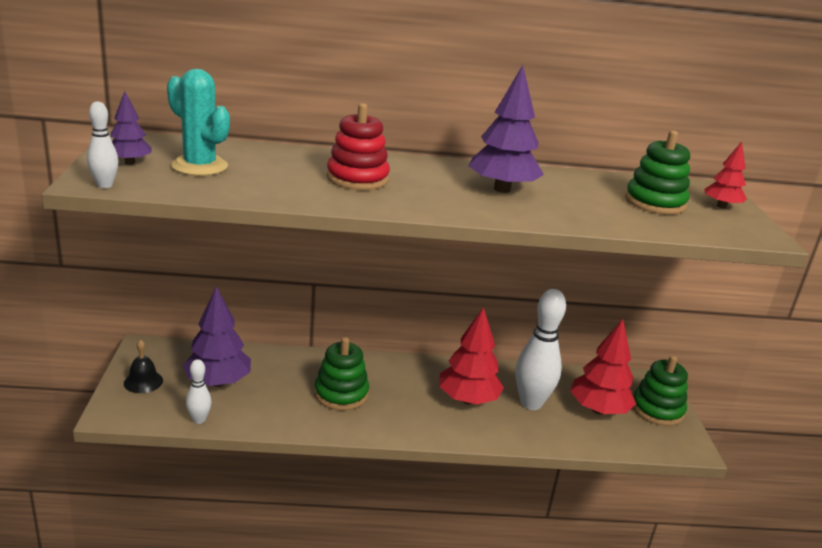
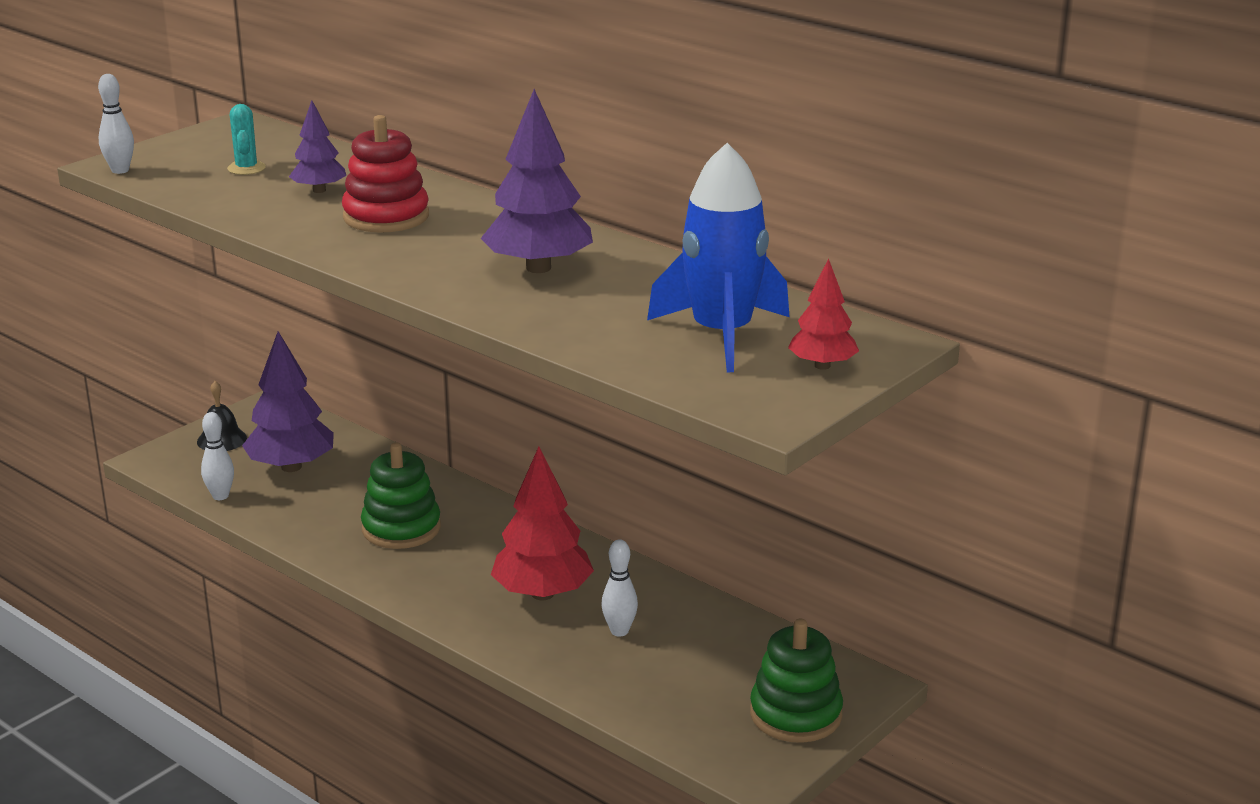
camera: 45 degrees right, 0 degrees up
purple tree [110,91,152,165] -> purple tree moved to [289,100,346,193]
turquoise cactus [167,69,230,176] -> turquoise cactus [227,104,266,175], size x0.54
white bowling pin [516,289,566,410] -> white bowling pin [601,539,638,637], size x0.50
red tree [570,319,636,415] -> none
green stacking toy [625,131,690,215] -> blue rocket [647,143,790,372]

